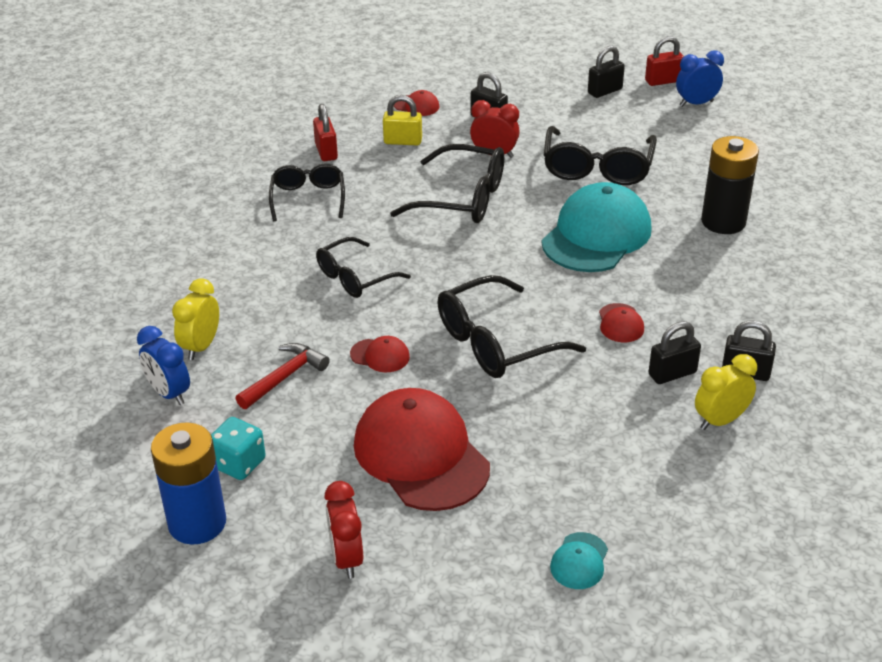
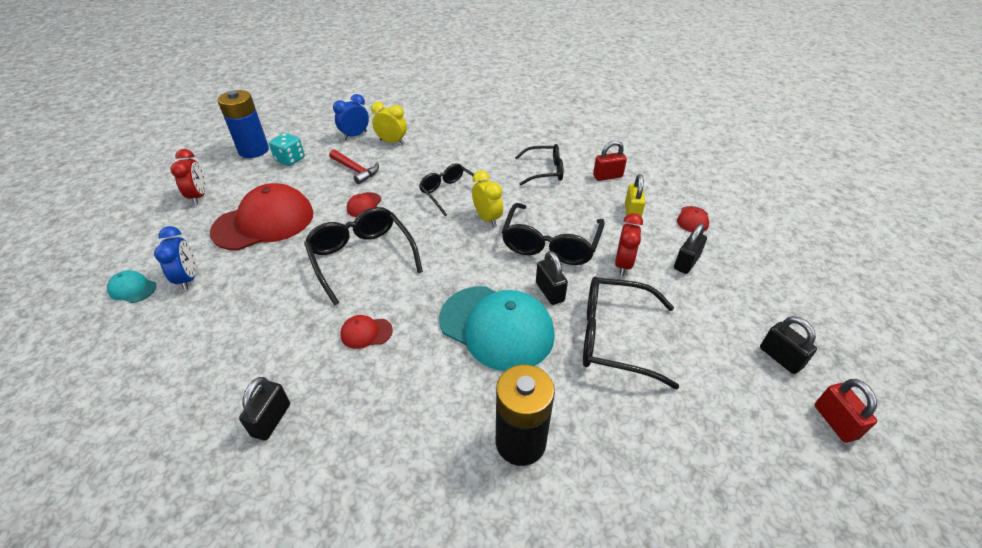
camera: 90 degrees right, 5 degrees up
red clock [324,481,363,578] -> red clock turned 90 degrees clockwise [170,149,206,205]
black padlock [649,321,701,384] -> black padlock moved to [536,251,568,305]
blue clock [676,50,724,107] -> blue clock moved to [154,226,196,291]
yellow clock [695,354,757,430] -> yellow clock moved to [472,170,503,227]

